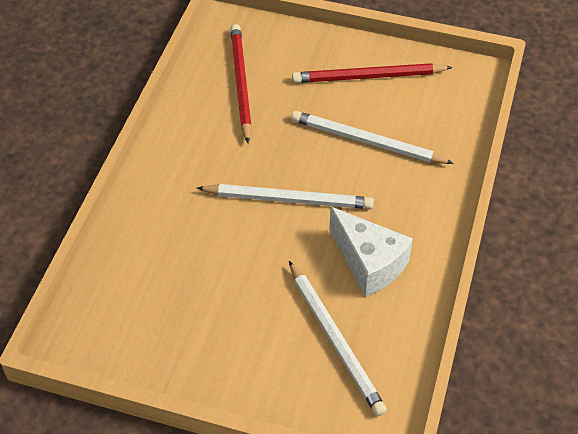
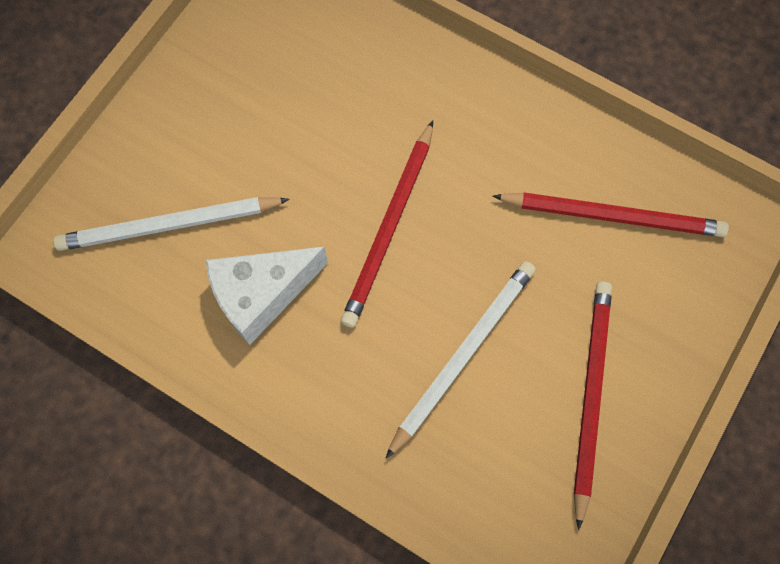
camera: 105 degrees right, 20 degrees up
white pencil [197,184,374,209] -> red pencil [341,120,433,327]

